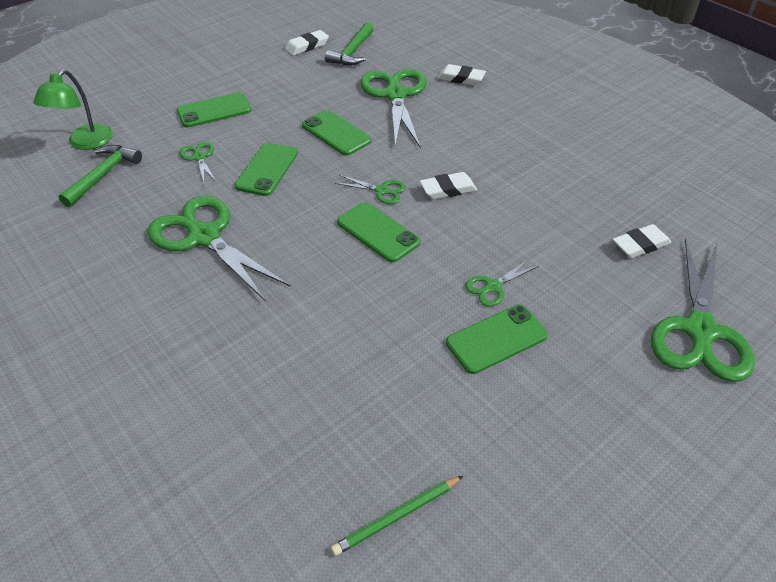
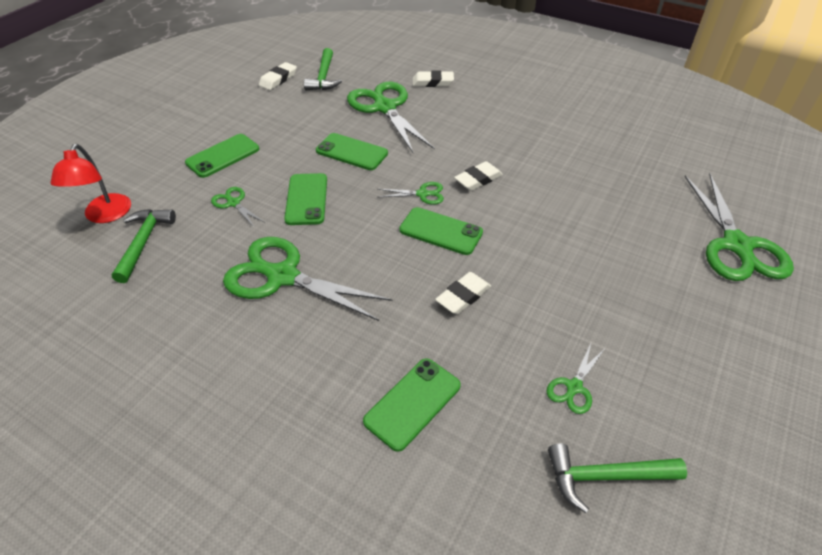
camera: 20 degrees left, 0 degrees up
green lamp [33,69,113,150] -> red lamp [50,144,131,223]
green pencil [331,476,463,556] -> green hammer [548,444,687,513]
green phone [446,305,548,374] -> green phone moved to [363,358,461,452]
green scissors [465,259,539,307] -> green scissors moved to [547,344,604,414]
white eraser [613,224,671,258] -> white eraser moved to [435,272,491,314]

